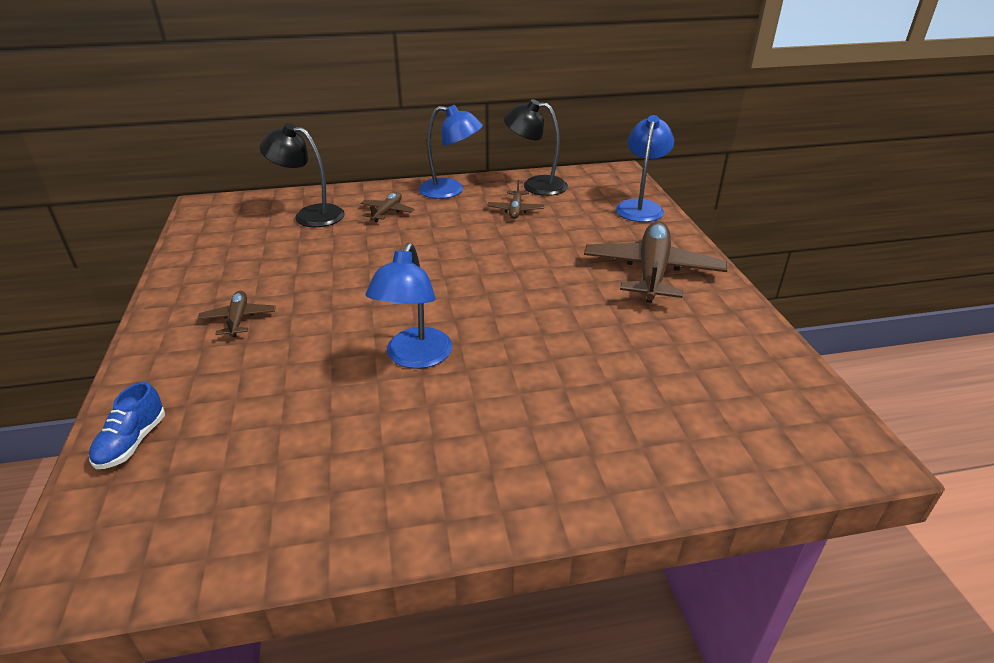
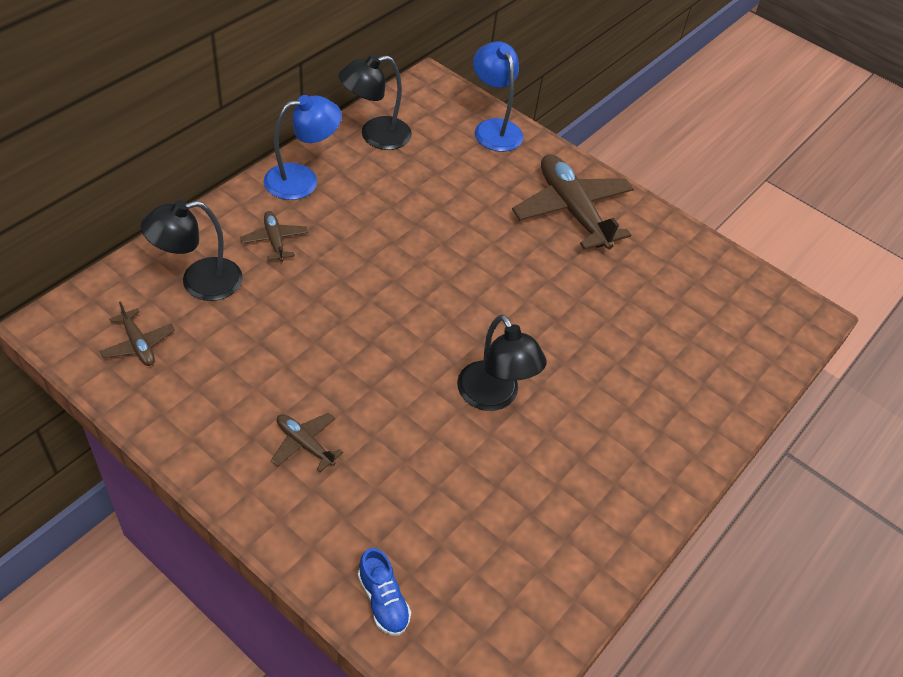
camera: 45 degrees left, 15 degrees up
blue lamp [365,243,453,369] -> black lamp [457,314,547,411]
brown plane [487,180,544,219] -> brown plane moved to [100,301,175,366]

